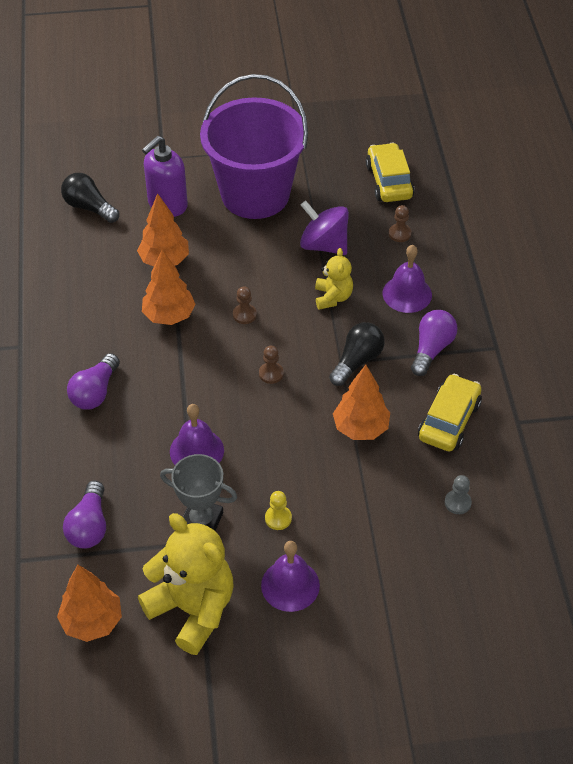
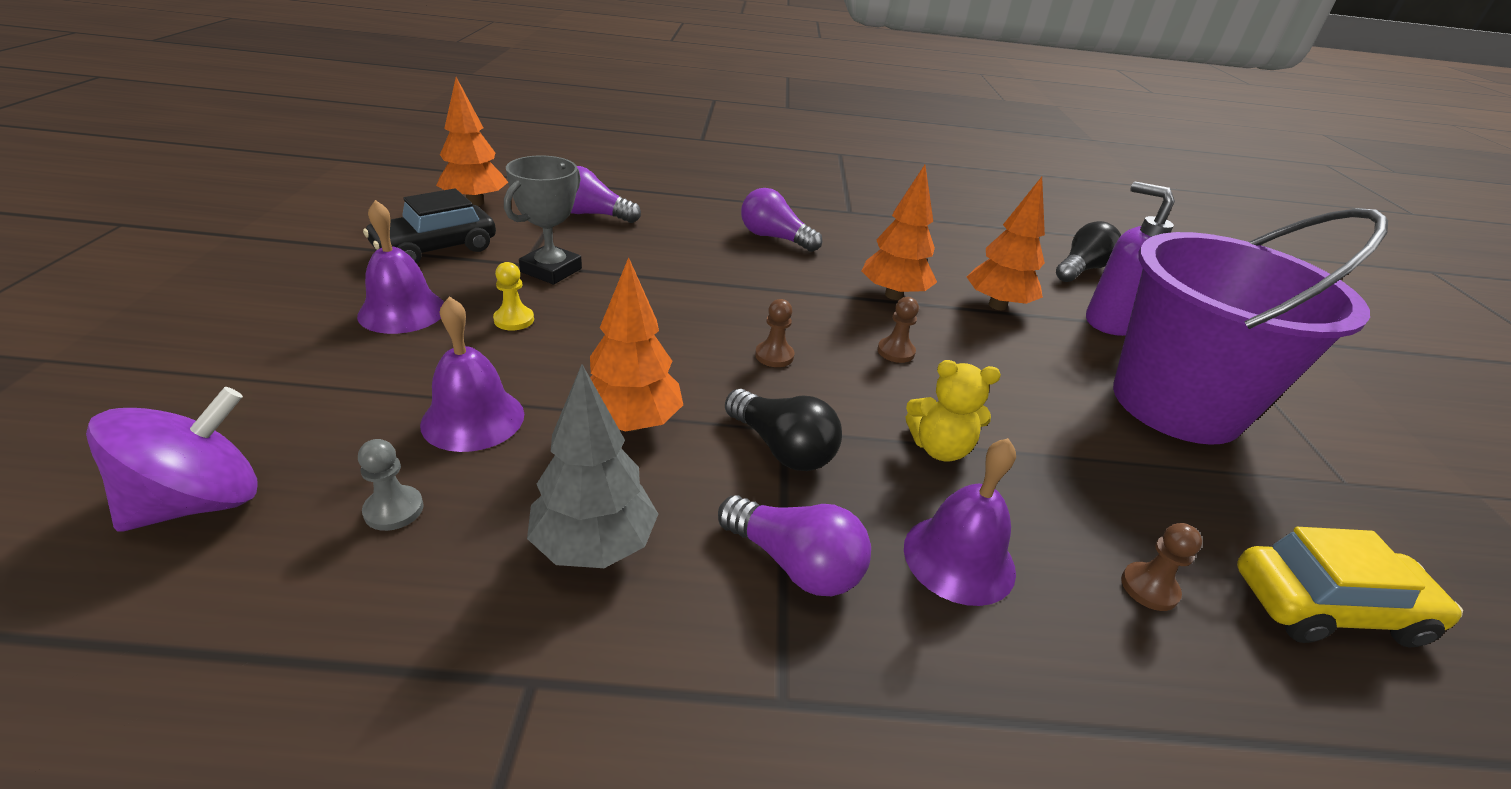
camera: 95 degrees right, 15 degrees down
yellow teddy bear [138,513,234,655] -> black car [363,188,496,264]
purple bell [170,404,224,465] -> purple bell moved to [420,296,524,452]
purple spinning top [300,200,349,255] -> purple spinning top moved to [86,387,258,532]
yellow car [418,374,482,451] -> grey tree [527,364,658,568]

